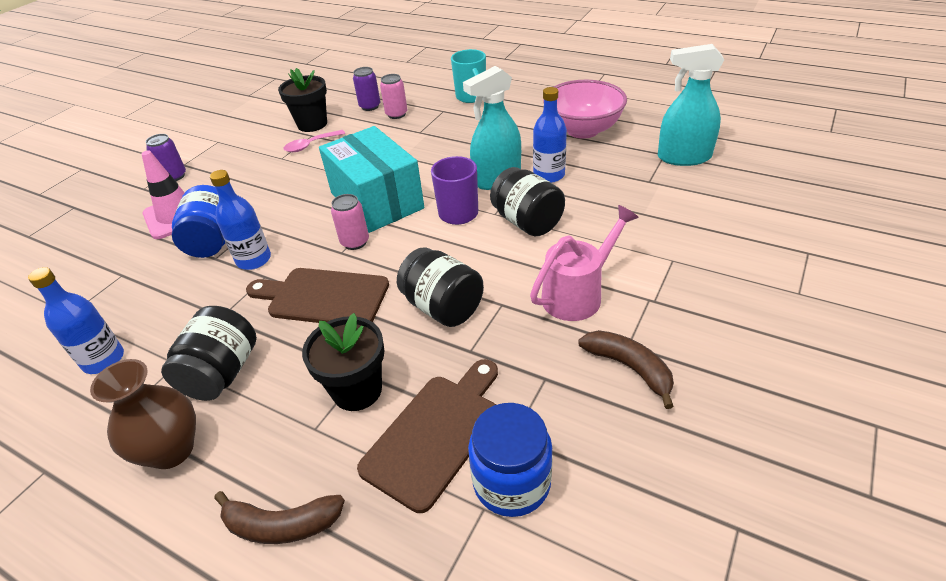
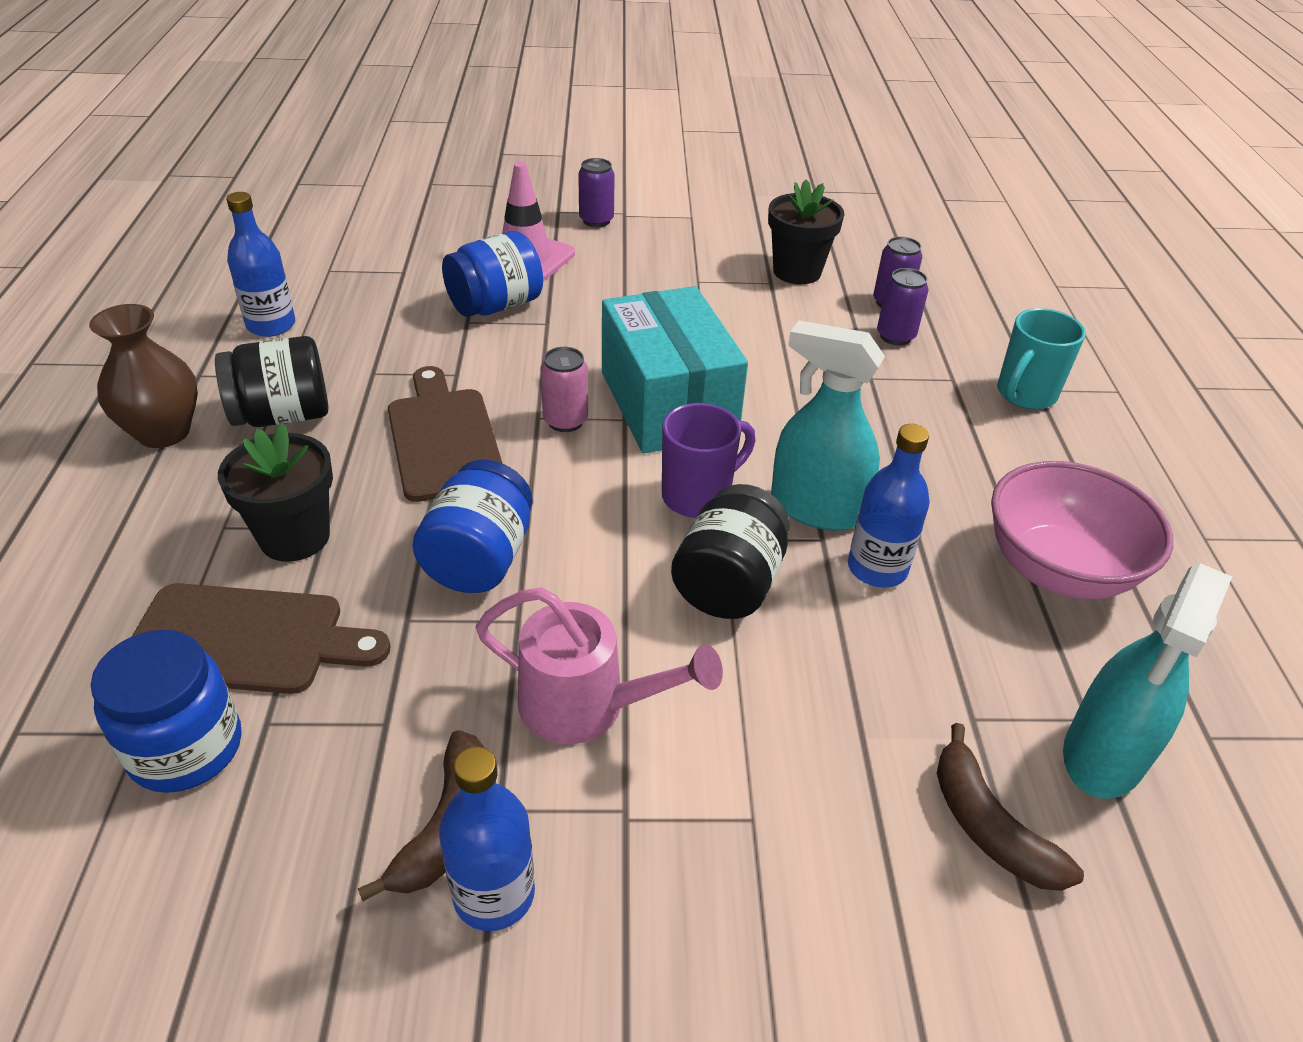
camera: 55 degrees right, 0 degrees up
blue bottle [210,170,271,270] -> blue bottle moved to [439,746,535,931]
brown banana [214,491,345,544] -> brown banana moved to [937,723,1084,891]
pink spoon [283,130,345,152] -> none
turquoise box [319,126,424,233] -> turquoise box turned 45 degrees counterclockwise [602,286,748,454]
pink can [380,74,408,119] -> purple can [877,268,928,345]
black jar [397,247,484,327] -> blue jar [412,460,533,593]
turquoise spray bottle [658,44,724,166] -> turquoise spray bottle turned 120 degrees counterclockwise [1063,563,1232,799]

